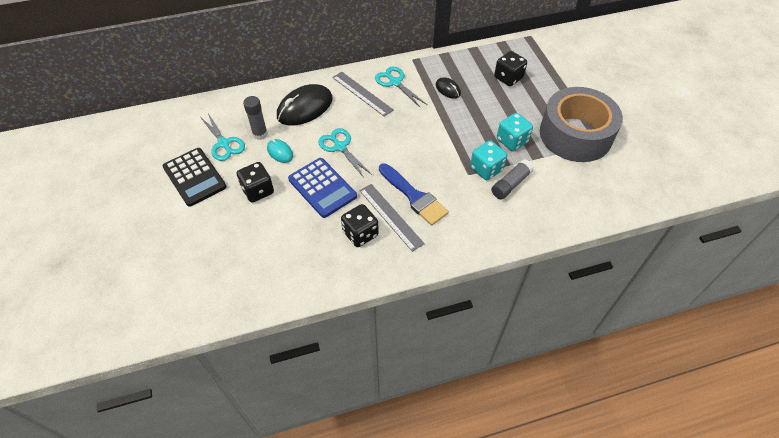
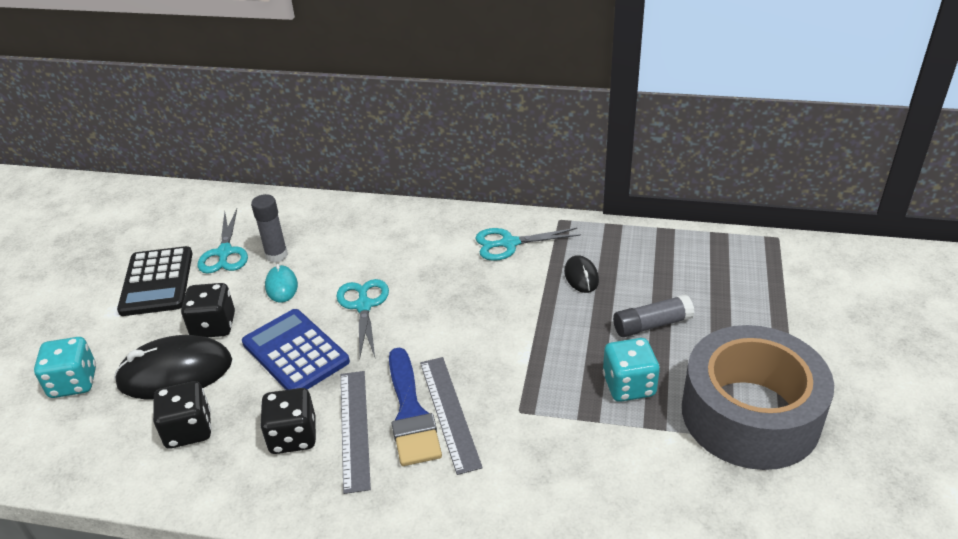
camera: 30 degrees right, 15 degrees down
black mouse [277,84,333,126] -> black mouse moved to [114,335,232,400]
blue calculator [288,158,357,218] -> blue calculator turned 150 degrees clockwise [242,309,350,390]
grey ruler [332,72,393,117] -> grey ruler moved to [420,357,483,475]
turquoise scissors [375,67,427,108] -> turquoise scissors turned 90 degrees counterclockwise [475,228,581,261]
turquoise dice [470,140,507,180] -> turquoise dice moved to [34,337,96,398]
grey glue stick [491,159,534,199] -> grey glue stick moved to [613,294,694,337]
black dice [494,51,527,86] -> black dice moved to [153,381,212,448]

